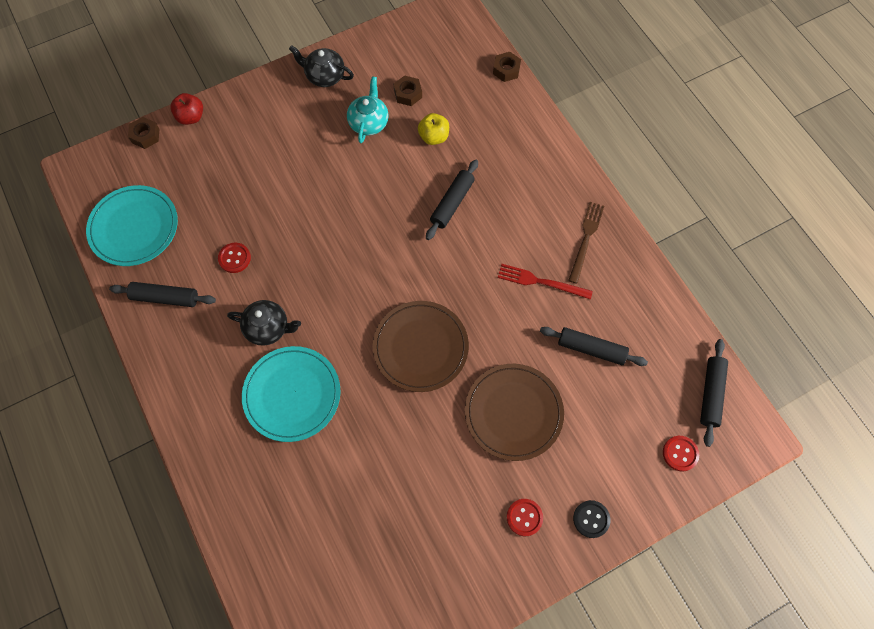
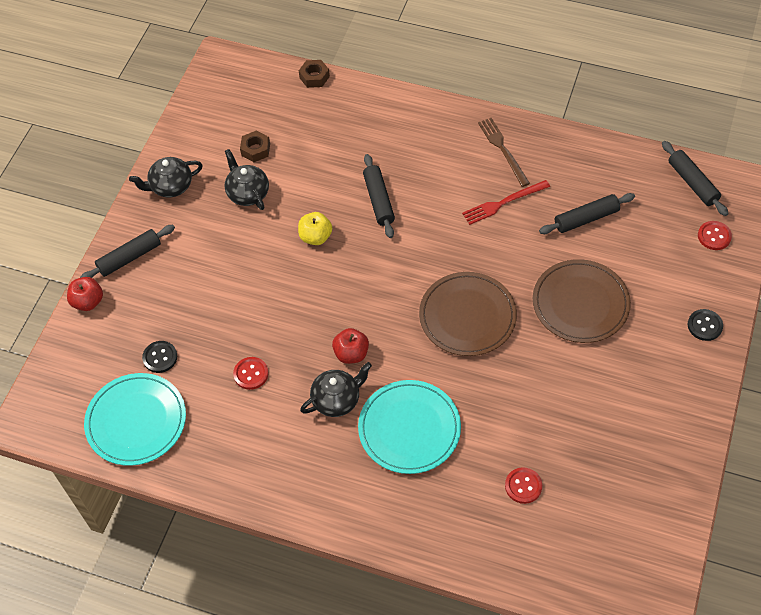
camera: 40 degrees left, 10 degrees down
black rolling pin [109,282,216,307] -> black rolling pin moved to [80,225,175,278]
brown nut [128,117,159,149] -> none
turquoise teapot [347,76,389,143] -> black teapot [225,149,269,210]
yellow apple [418,113,449,145] -> yellow apple moved to [298,212,332,245]
red button [507,499,543,536] -> red button moved to [505,467,542,504]
none -> black button [142,341,177,373]
none -> red apple [332,328,369,364]

